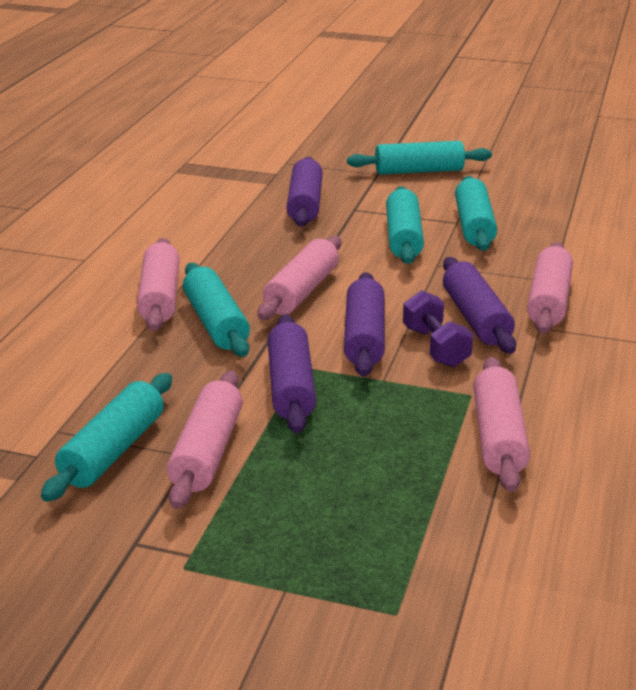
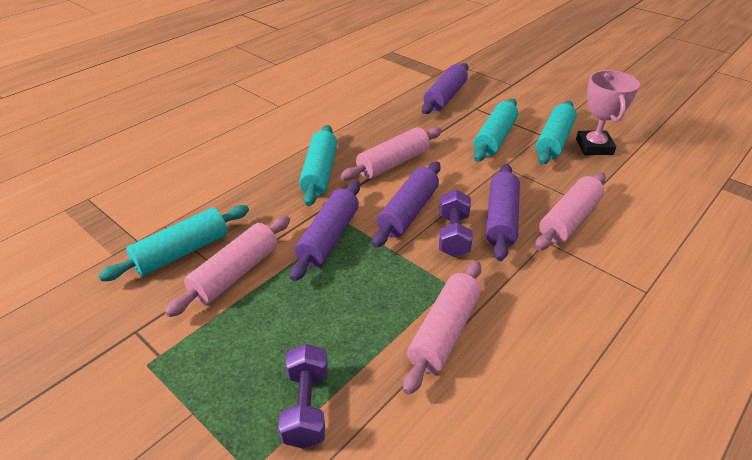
camera: 25 degrees right, 10 degrees up
pink rolling pin [137,238,180,331] -> none
turquoise rolling pin [347,141,492,175] -> none
none -> purple dumbbell [278,344,328,449]
none -> pink trophy [576,70,640,155]

